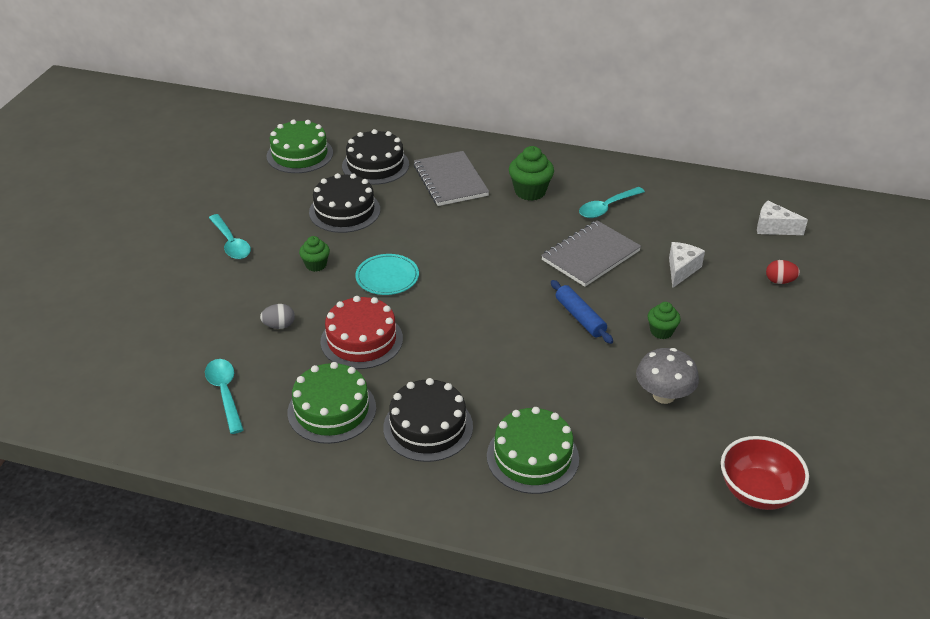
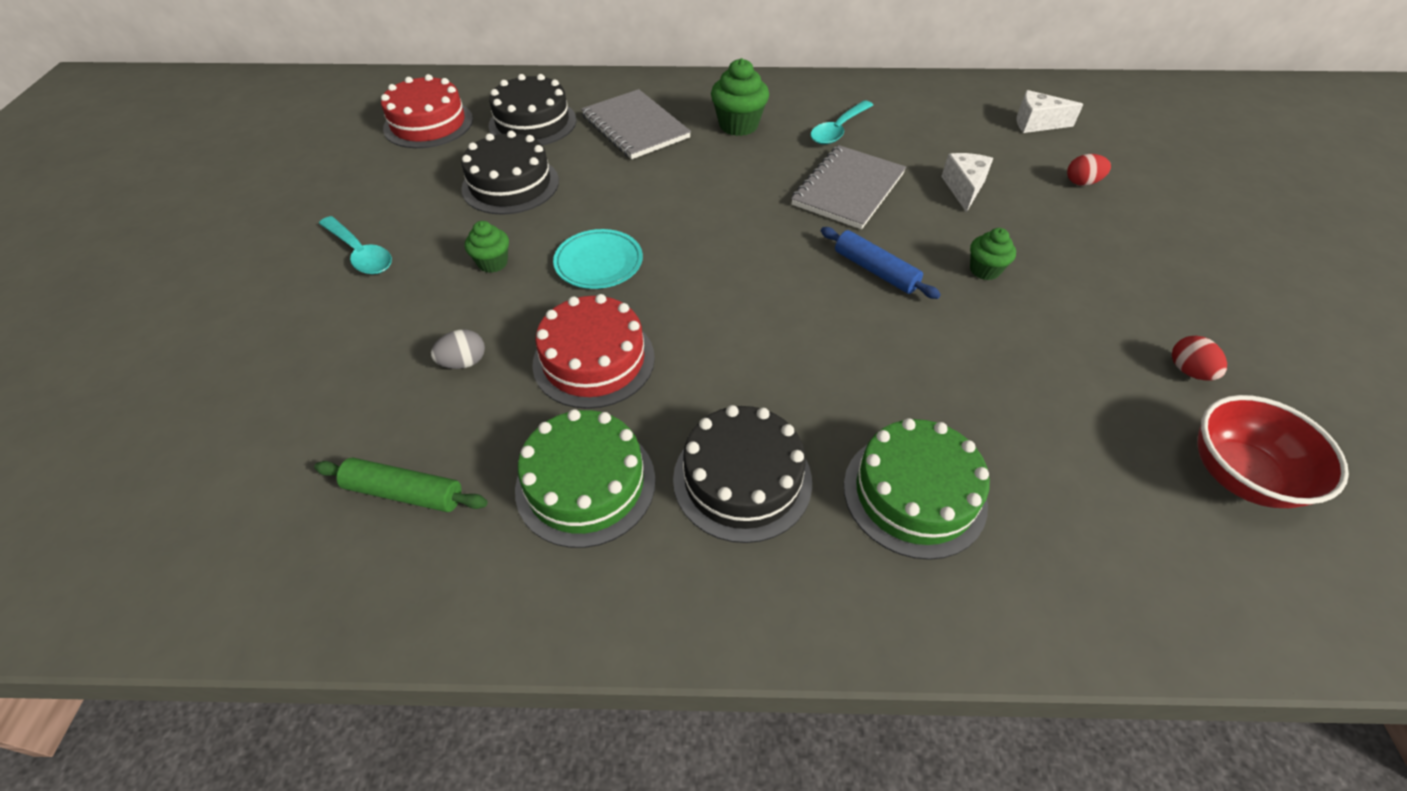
camera: 15 degrees left, 10 degrees up
turquoise spoon [205,359,244,434] -> green rolling pin [314,458,488,512]
green cake [266,119,333,173] -> red cake [381,74,473,148]
grey mushroom [636,348,699,404] -> none
none -> red egg [1172,335,1227,381]

